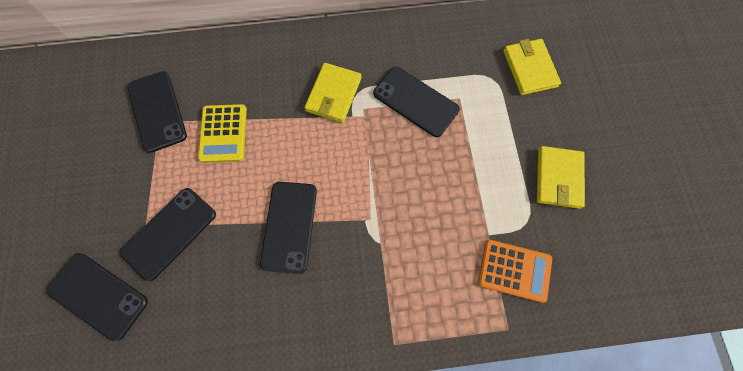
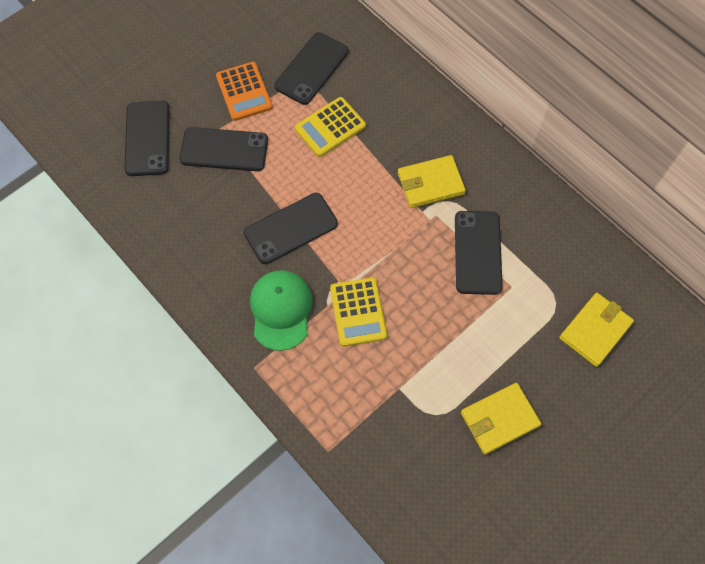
camera: 55 degrees right, 5 degrees down
orange calculator [478,240,552,303] -> orange calculator moved to [216,62,273,121]
none -> green cap [250,270,312,351]
none -> yellow calculator [330,277,387,347]

